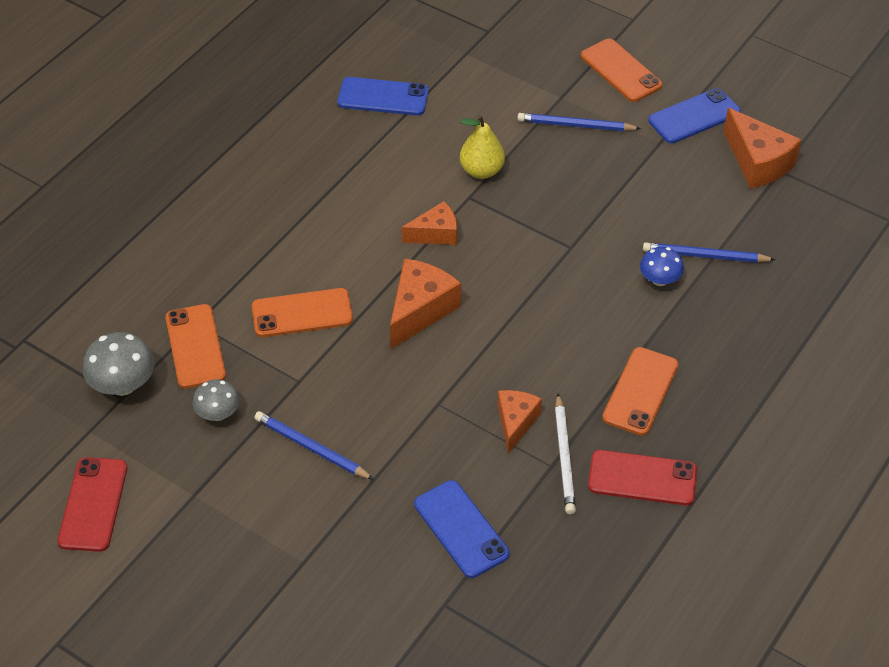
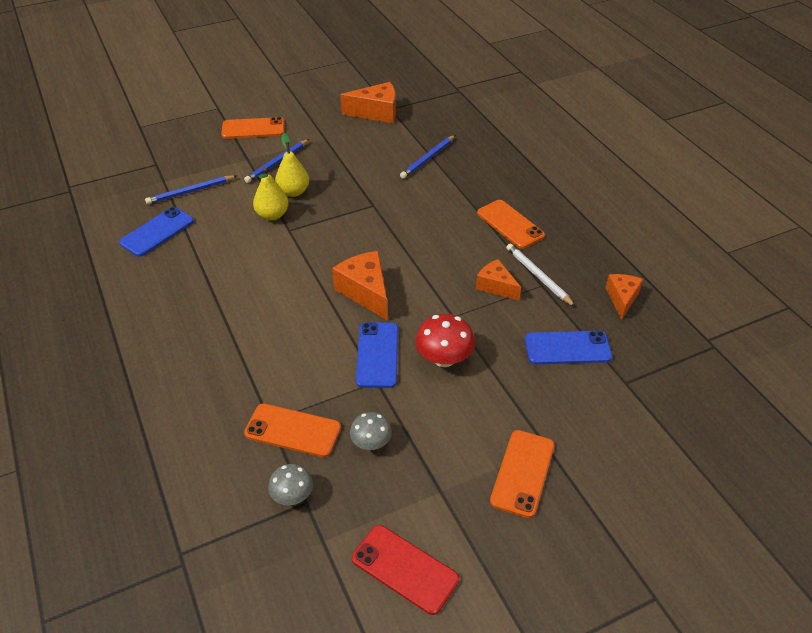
camera: 60 degrees left, 5 degrees down
grey mushroom [83,332,155,396] -> grey mushroom [268,464,313,505], size x0.65
orange phone [252,288,353,337] -> orange phone moved to [490,430,555,518]
blue pencil [254,411,374,480] -> blue pencil moved to [145,175,237,204]
orange cheese [402,201,457,245] -> orange cheese moved to [606,274,643,320]
white pencil [555,393,576,514] -> white pencil turned 150 degrees counterclockwise [506,244,575,307]
red phone [588,450,697,506] -> none
blue mushroom [640,247,684,286] -> none
blue phone [648,88,741,144] -> blue phone moved to [356,322,398,388]
none -> yellow pear [275,133,309,197]
none -> red mushroom [415,314,475,367]

